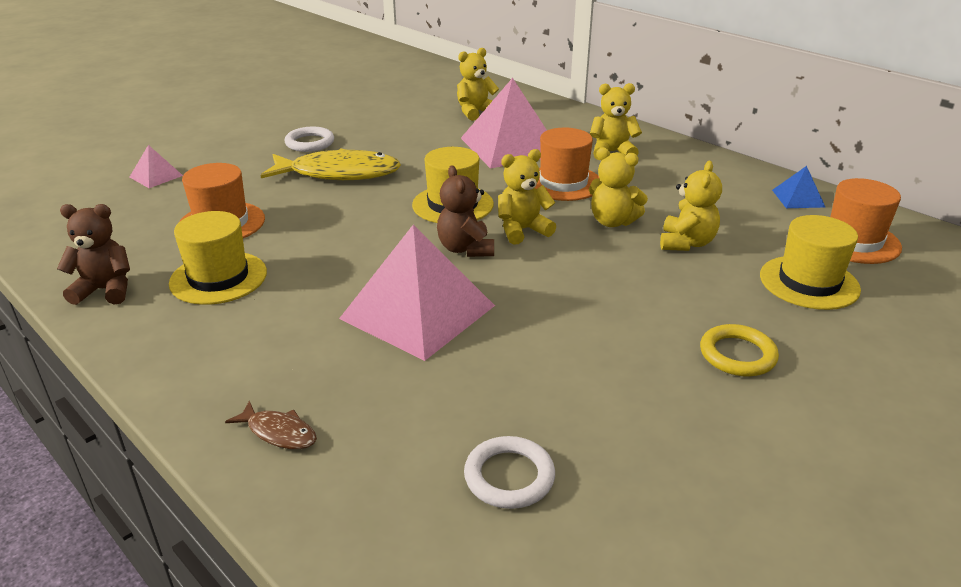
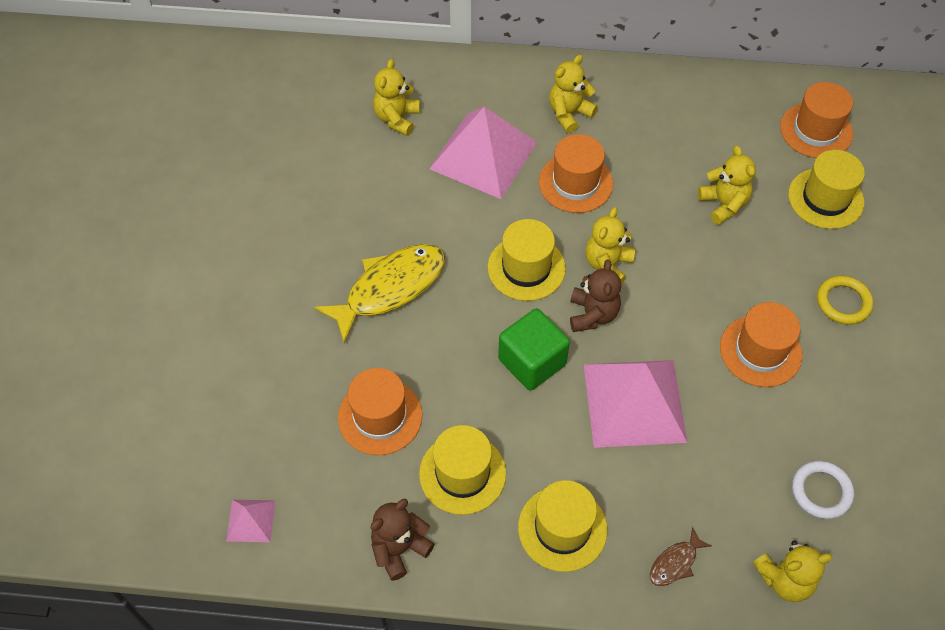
camera: 40 degrees left, 25 degrees up
pink pyramid [130,145,183,188] -> pink pyramid moved to [226,500,275,542]
brown fish [225,401,317,449] -> brown fish turned 150 degrees clockwise [650,527,712,586]
white ring [284,127,334,152] -> none
brown teddy bear [437,165,494,257] -> brown teddy bear turned 120 degrees counterclockwise [570,259,621,332]
yellow teddy bear [589,147,648,227] -> yellow teddy bear moved to [753,540,832,602]
blue pyramid [772,166,825,208] -> none
none -> green cube [498,309,570,391]
none -> yellow hat [518,480,607,572]
none -> orange hat [720,302,802,387]

